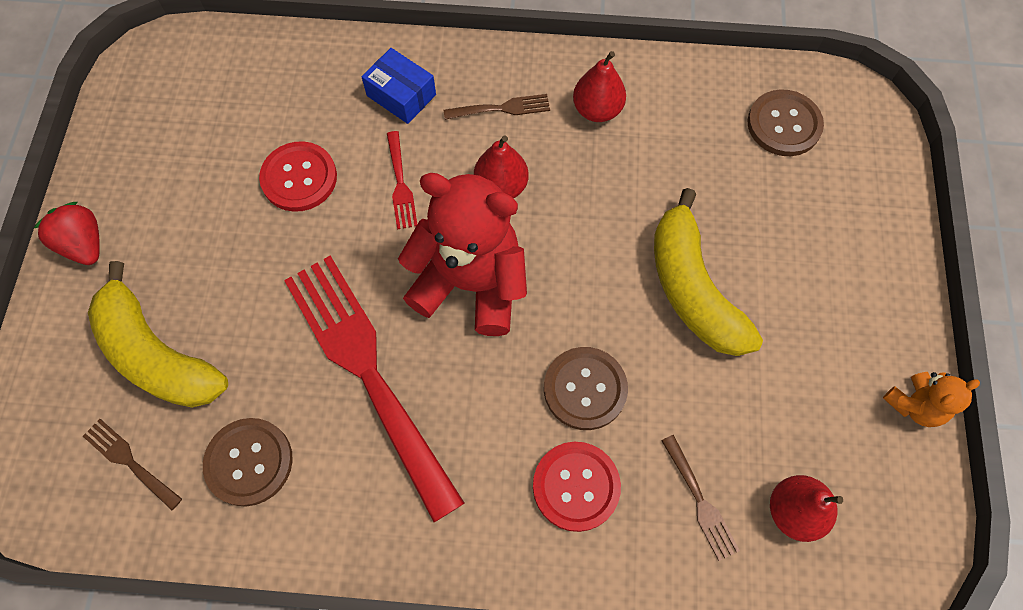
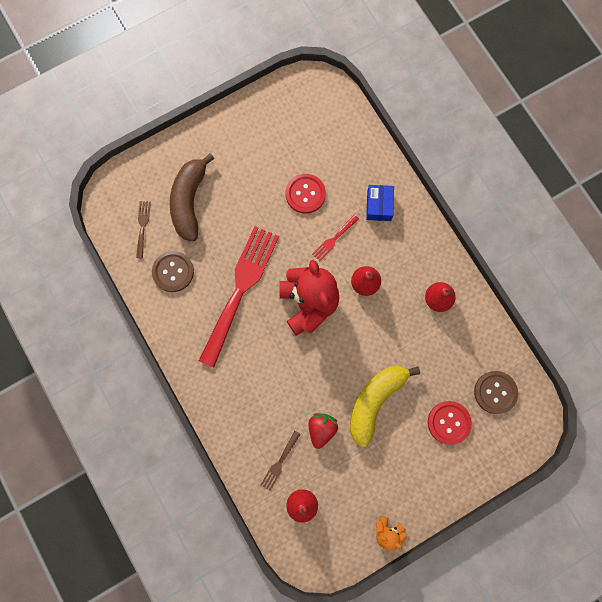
camera: 55 degrees right, 10 degrees up
red strawberry [33,202,100,265] -> red strawberry moved to [308,413,338,449]
yellow banana [88,261,228,408] -> brown banana [170,153,215,241]
brown fork [444,94,550,120] -> none
red button [533,442,621,532] -> red button moved to [428,401,472,445]
brown button [544,347,628,430] -> none

